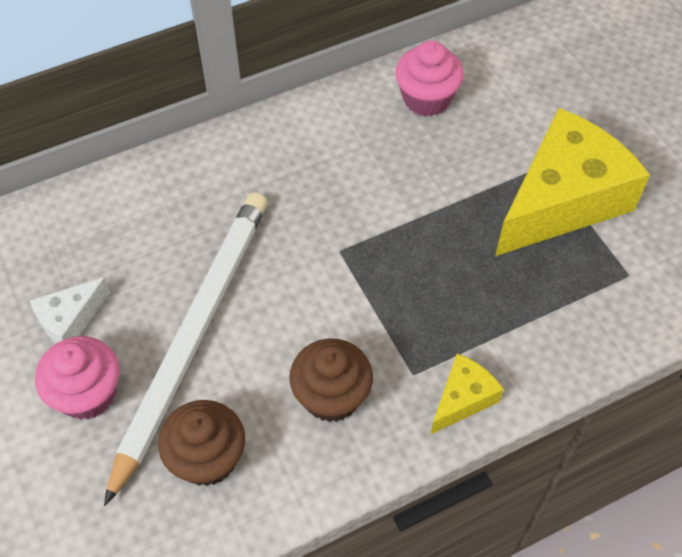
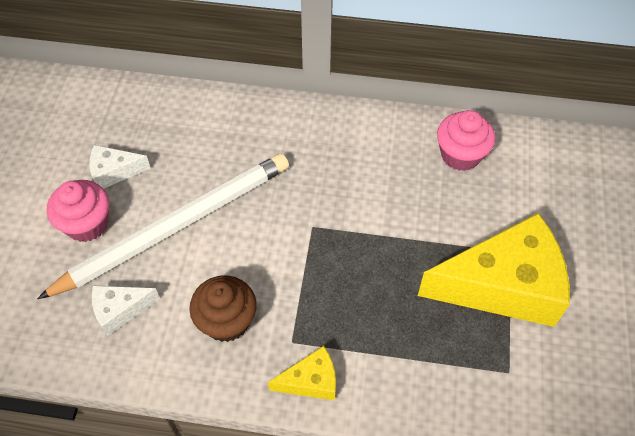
camera: 35 degrees right, 0 degrees up
brown cupcake [158,400,245,486] -> white cheese [92,286,160,336]

